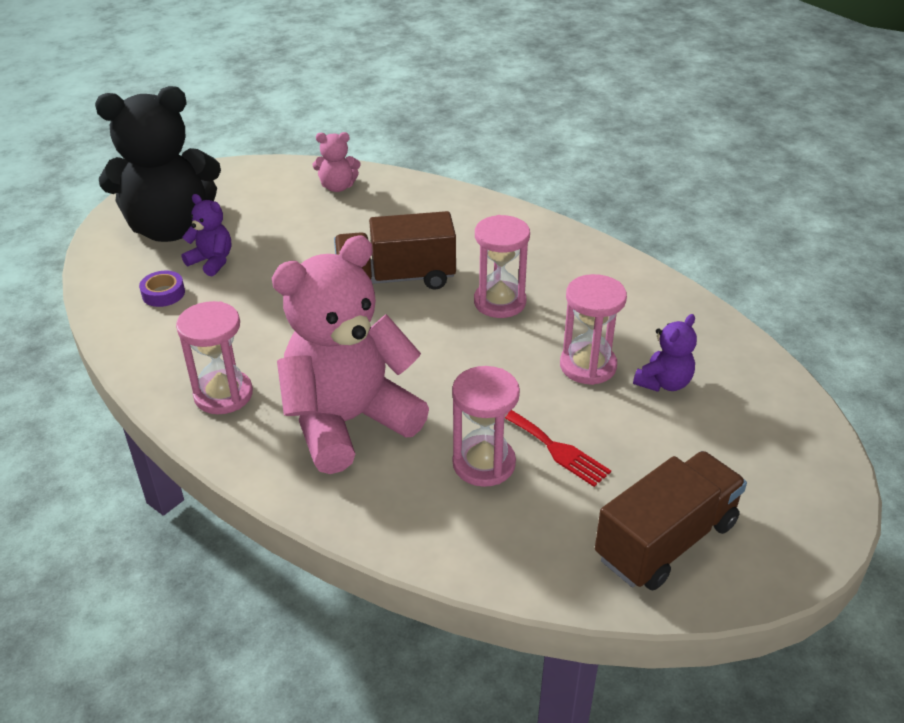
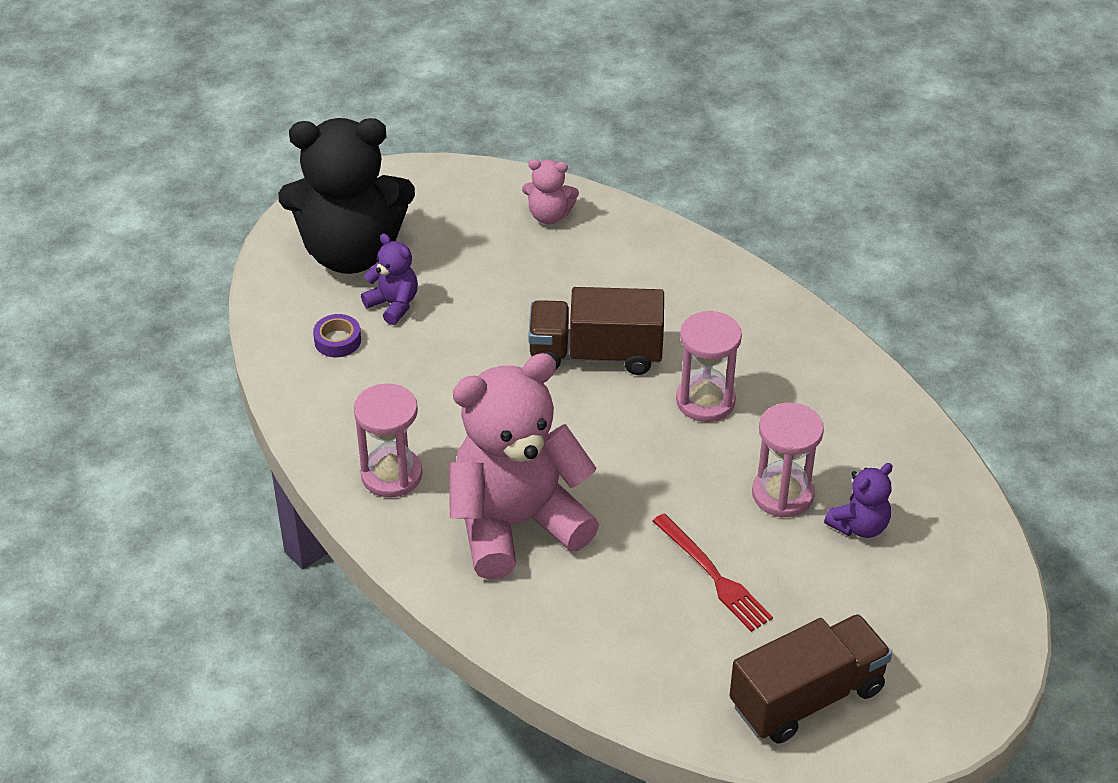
camera: 10 degrees right, 5 degrees up
pink hourglass [452,366,520,487] -> none

